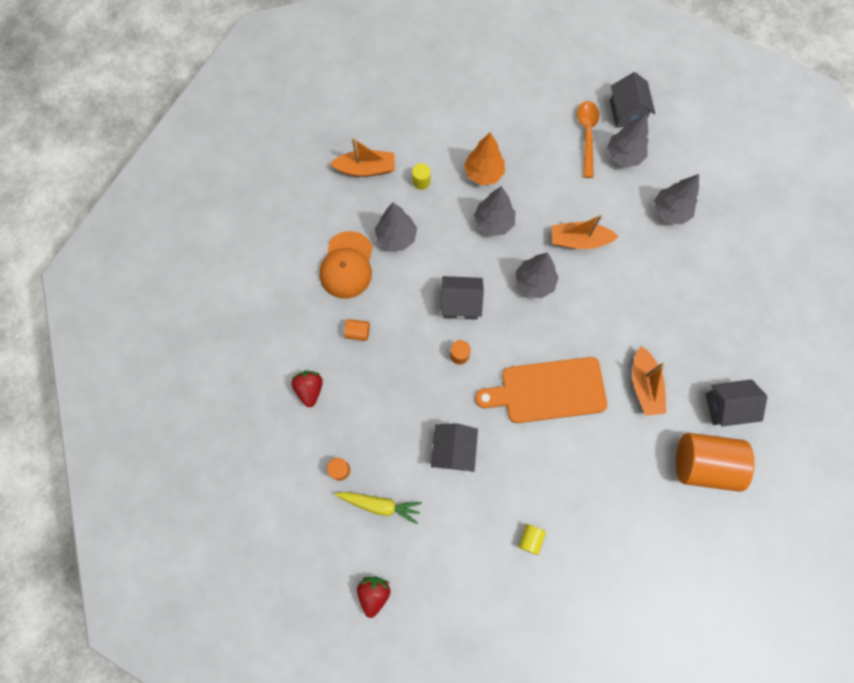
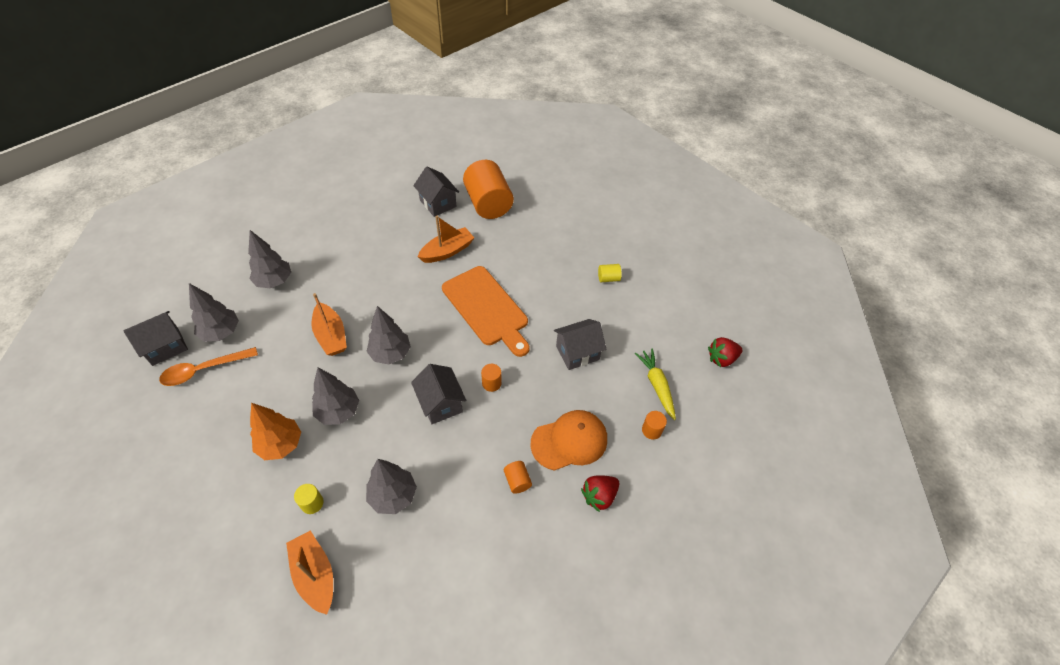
camera: 120 degrees left, 20 degrees down
orange cap [320,231,373,299] -> orange cap moved to [530,410,607,471]

